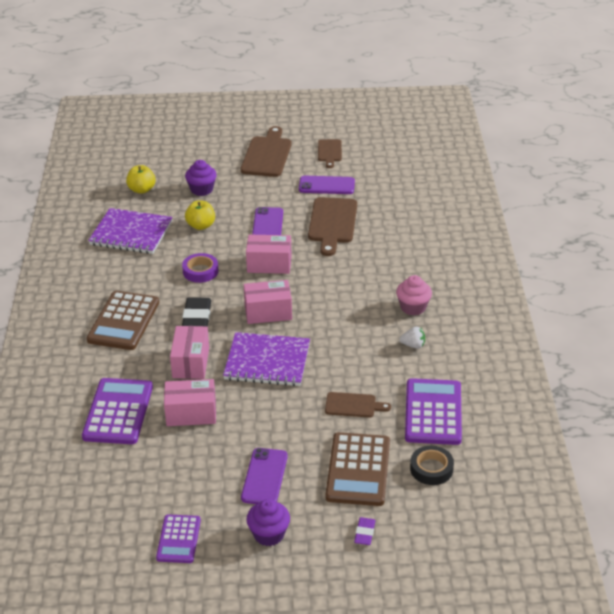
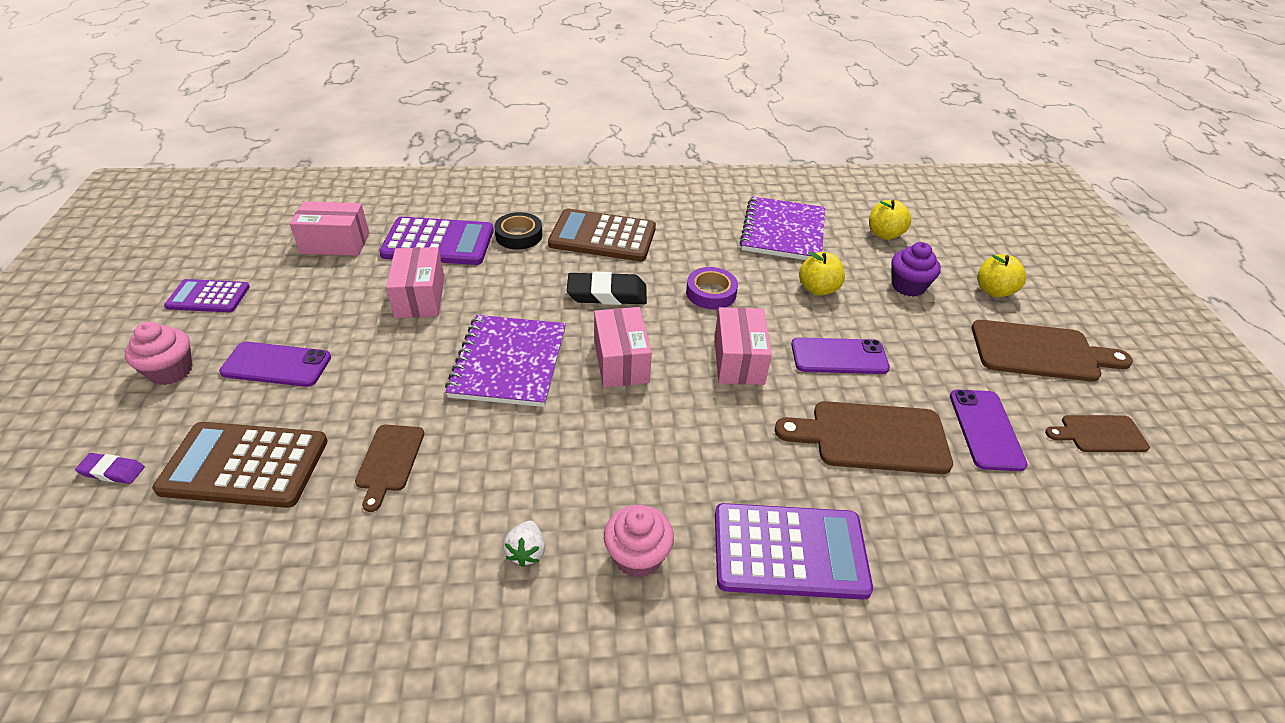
camera: 85 degrees right, 5 degrees up
pink box [170,326,209,379] -> pink box moved to [290,201,369,256]
purple cupcake [246,499,290,546] -> pink cupcake [125,322,193,385]
purple calculator [405,378,462,445] -> purple calculator moved to [715,503,873,599]
black tape [410,446,454,485] -> black tape moved to [494,212,543,250]
none -> yellow apple [977,254,1026,297]

